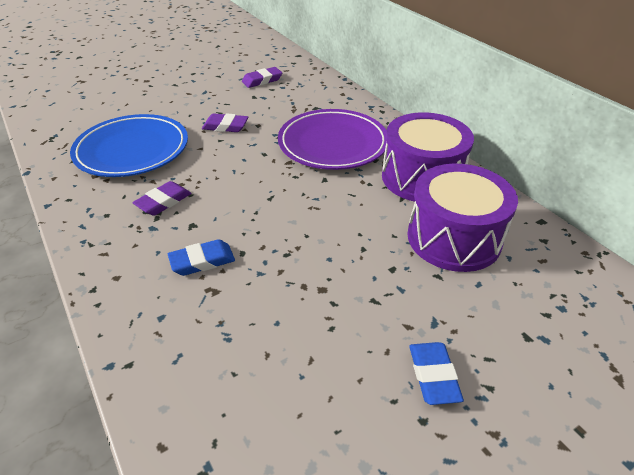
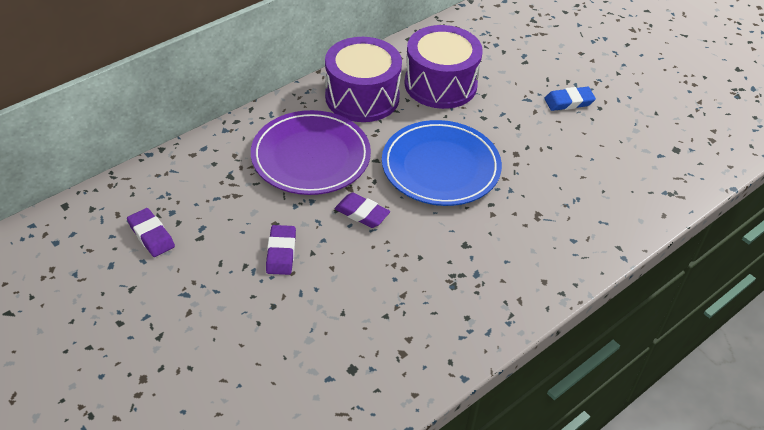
camera: 100 degrees left, 5 degrees up
blue plate [70,114,188,177] -> blue plate moved to [382,120,502,206]
purple eraser [132,181,191,216] -> purple eraser moved to [335,193,390,228]
blue eraser [168,239,235,276] -> none

